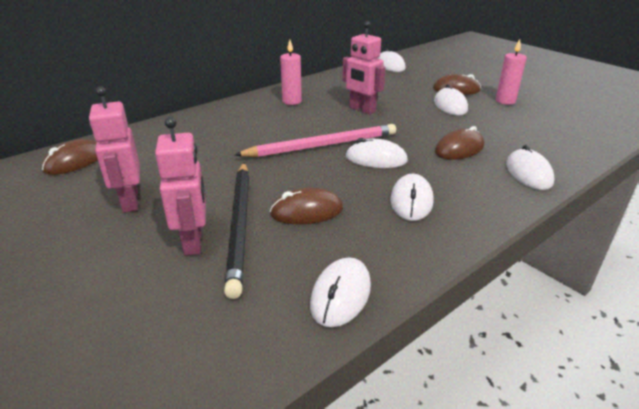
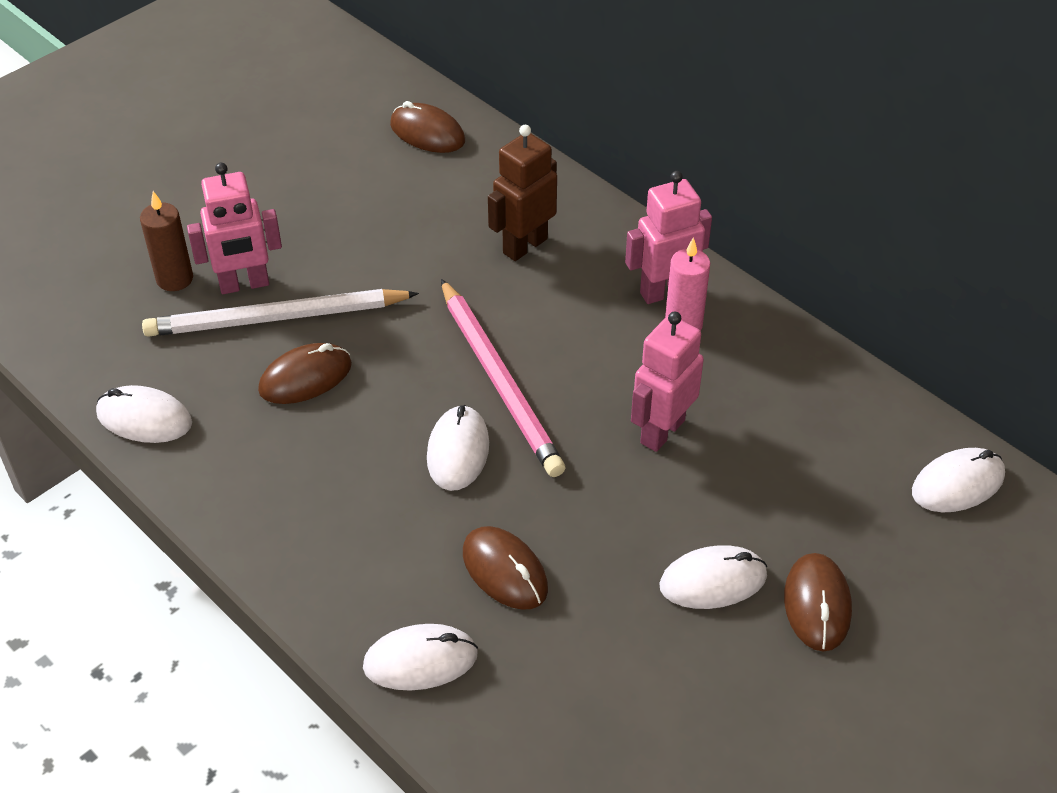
camera: 85 degrees right, 15 degrees up
pink robot [89,86,140,212] -> pink robot moved to [625,171,712,304]
black pencil [224,163,249,299] -> white pencil [142,289,419,337]
brown mouse [270,187,343,224] -> brown mouse turned 75 degrees clockwise [258,343,352,404]
white mouse [390,174,434,221] -> none
pink candle [496,39,526,105] -> none
none -> brown candle [140,191,193,291]
none -> brown robot [488,125,557,261]

